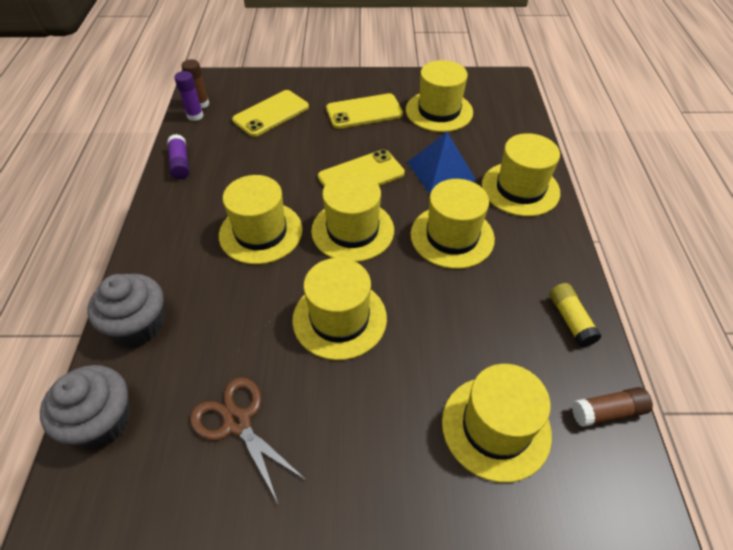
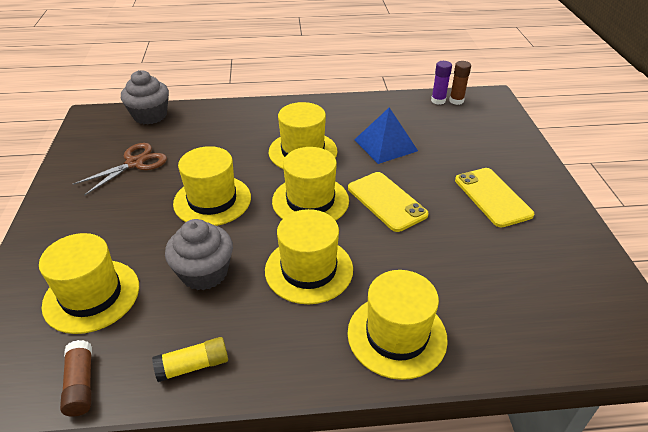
camera: 85 degrees right, 10 degrees down
grey cupcake [87,274,164,346] -> grey cupcake moved to [165,219,233,290]
purple glue stick [167,134,189,179] -> none
yellow phone [232,90,309,137] -> none
yellow hat [406,60,473,132] -> none
blue pyramid [407,132,477,194] -> blue pyramid moved to [354,107,418,164]

